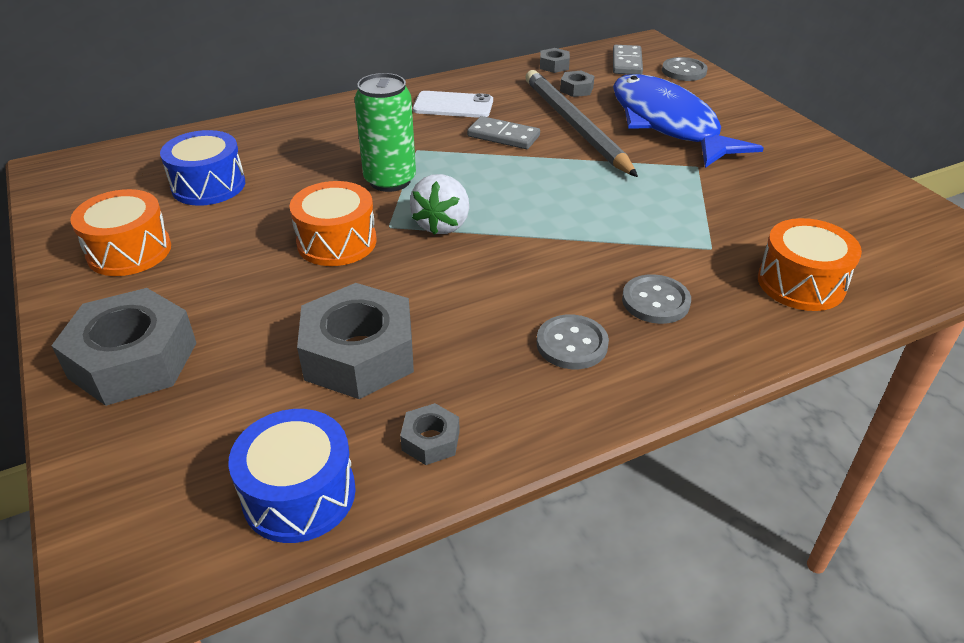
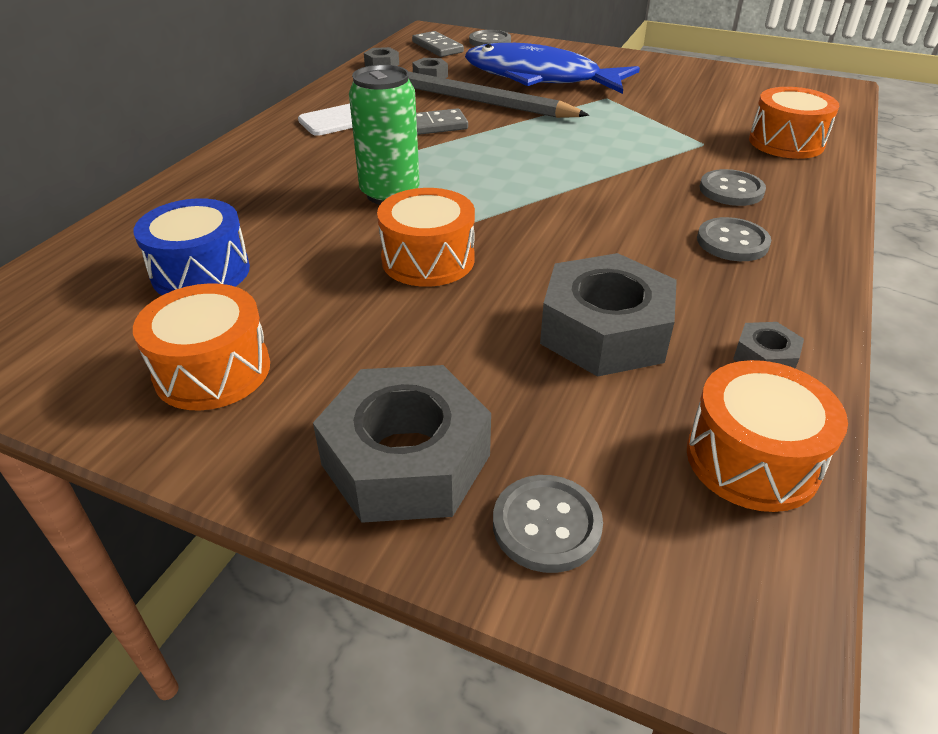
camera: 40 degrees left, 0 degrees up
blue drum [228,409,356,543] -> orange drum [687,360,848,512]
white strawberry [410,174,469,235] -> none
none -> grey button [493,475,603,573]

